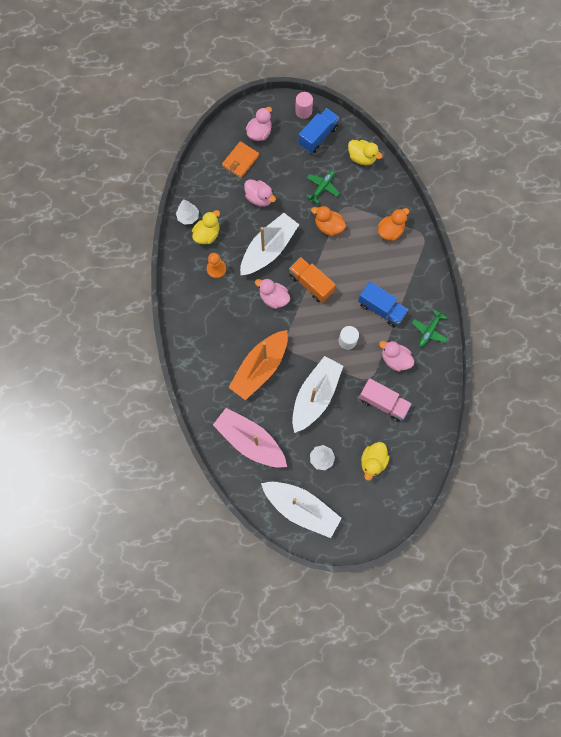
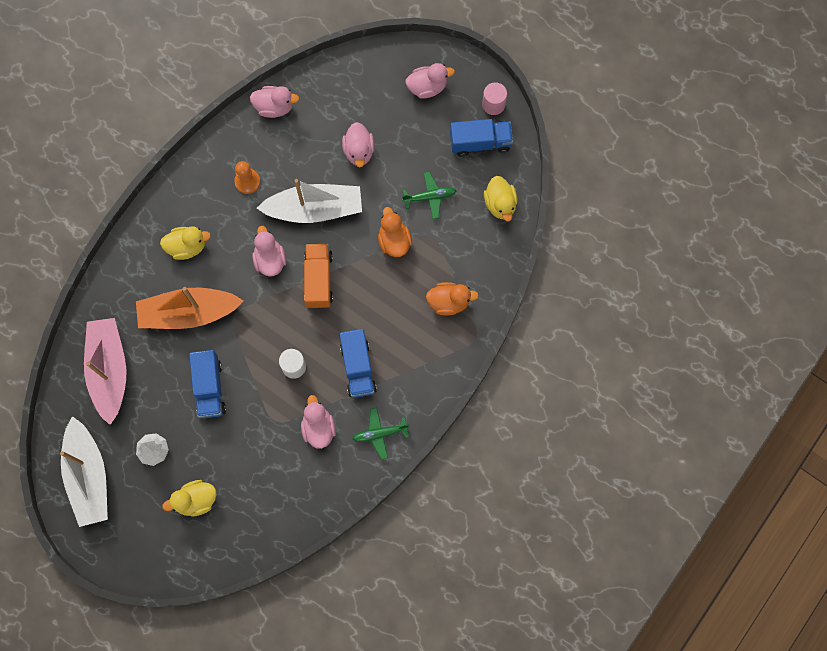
camera: 45 degrees right, 0 degrees up
white tree [176,199,199,225] -> pink duck [250,86,299,118]
yellow duck [192,210,220,244] -> yellow duck moved to [160,226,211,260]
orange wallet [222,141,259,178] -> none
white boat [292,356,343,433] -> blue truck [189,350,226,419]
pink truck [359,378,412,422] -> none

